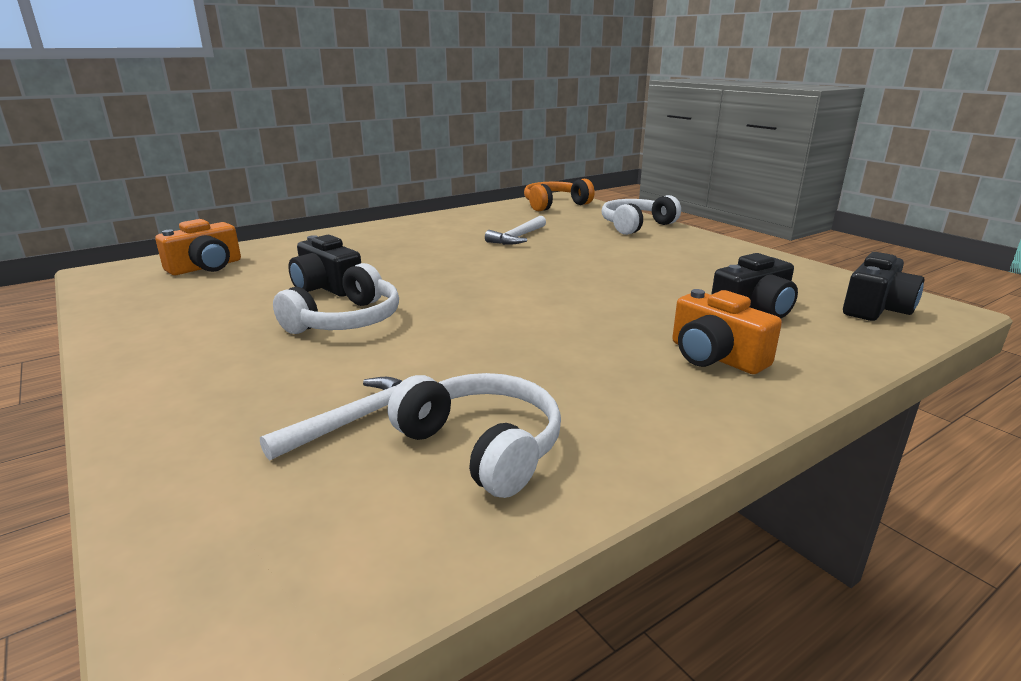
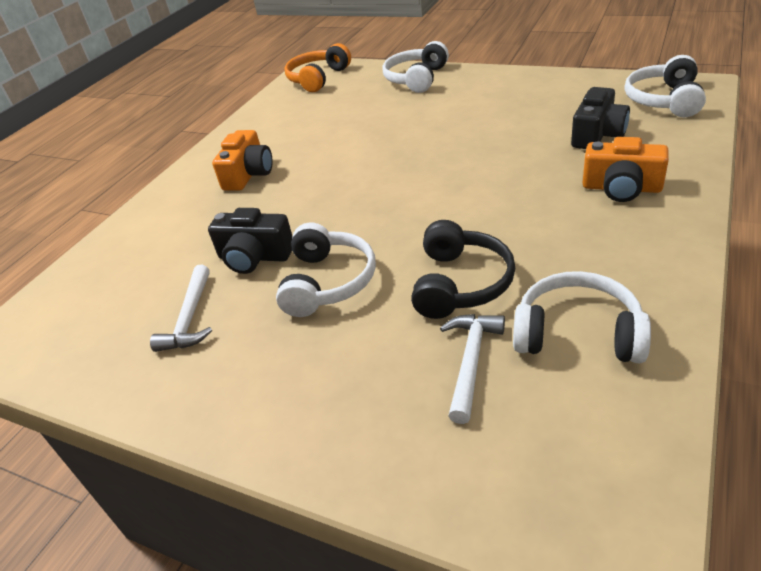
camera: 25 degrees left, 15 degrees up
orange camera [155,219,241,275] -> orange camera moved to [212,130,273,191]
white hammer [485,216,546,245] -> white hammer moved to [150,265,212,352]
black camera [843,252,924,321] -> white headphones [624,55,706,118]
none -> black headphones [411,220,515,319]

